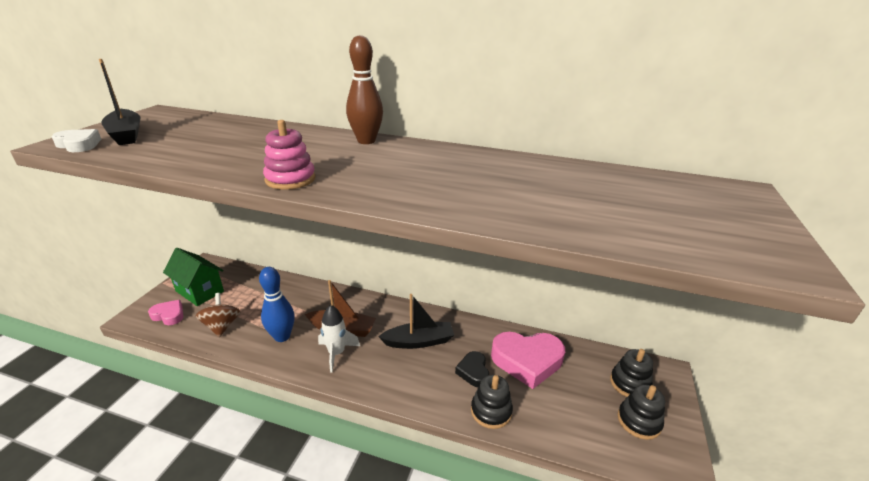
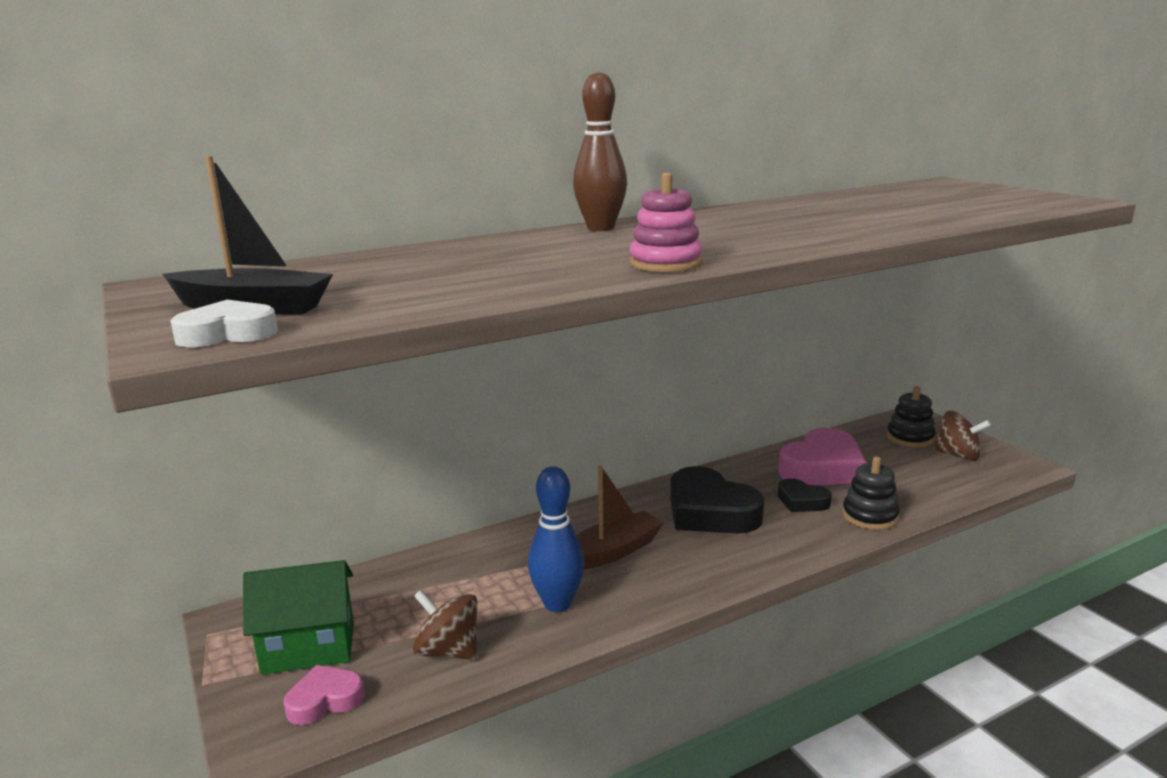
camera: 45 degrees left, 10 degrees down
white rocket [318,305,360,372] -> none
black boat [378,294,454,349] -> black heart [670,466,764,533]
black stacking toy [618,384,665,440] -> brown spinning top [933,411,991,462]

